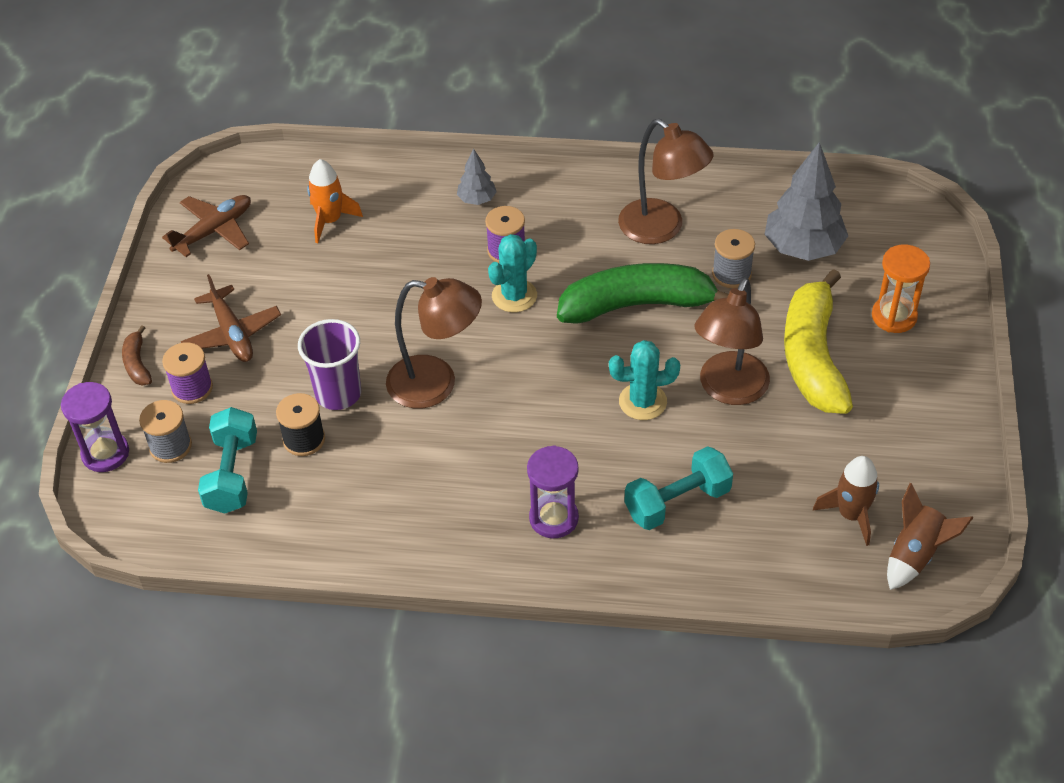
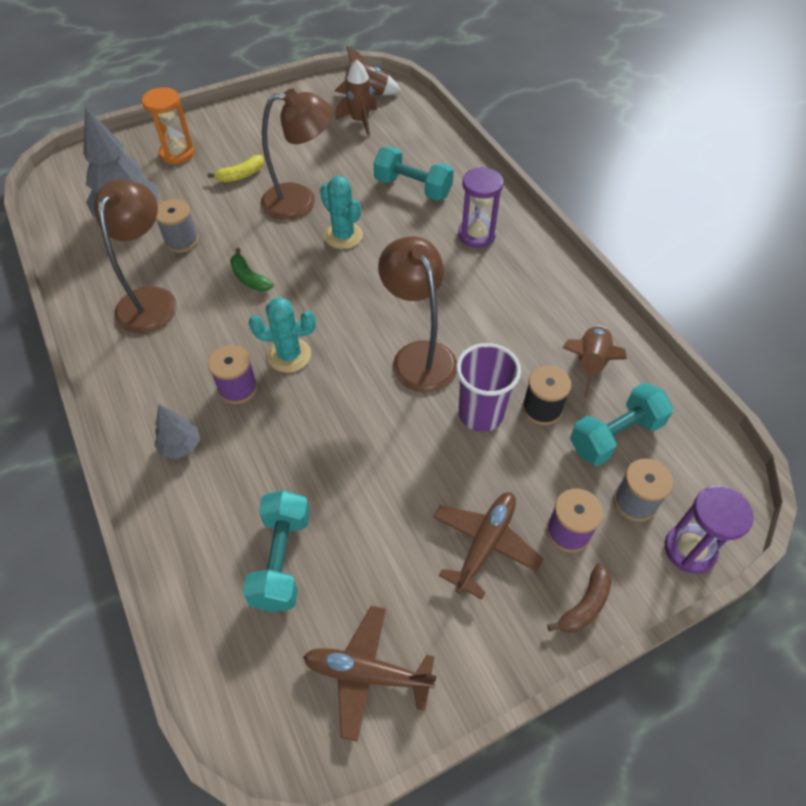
camera: 125 degrees left, 5 degrees up
orange rocket [307,159,363,243] -> turquoise dumbbell [243,490,310,612]
green banana [557,263,729,324] -> green banana [230,248,274,291], size x0.43
yellow banana [784,269,853,414] -> yellow banana [207,155,264,182], size x0.43
none -> brown rocket [562,325,627,398]

